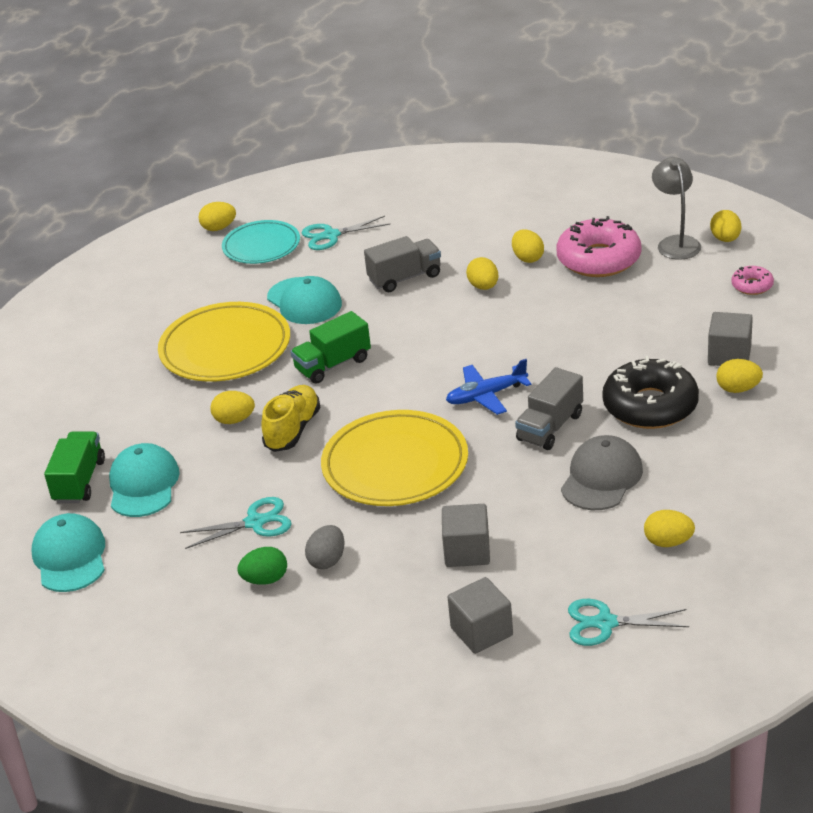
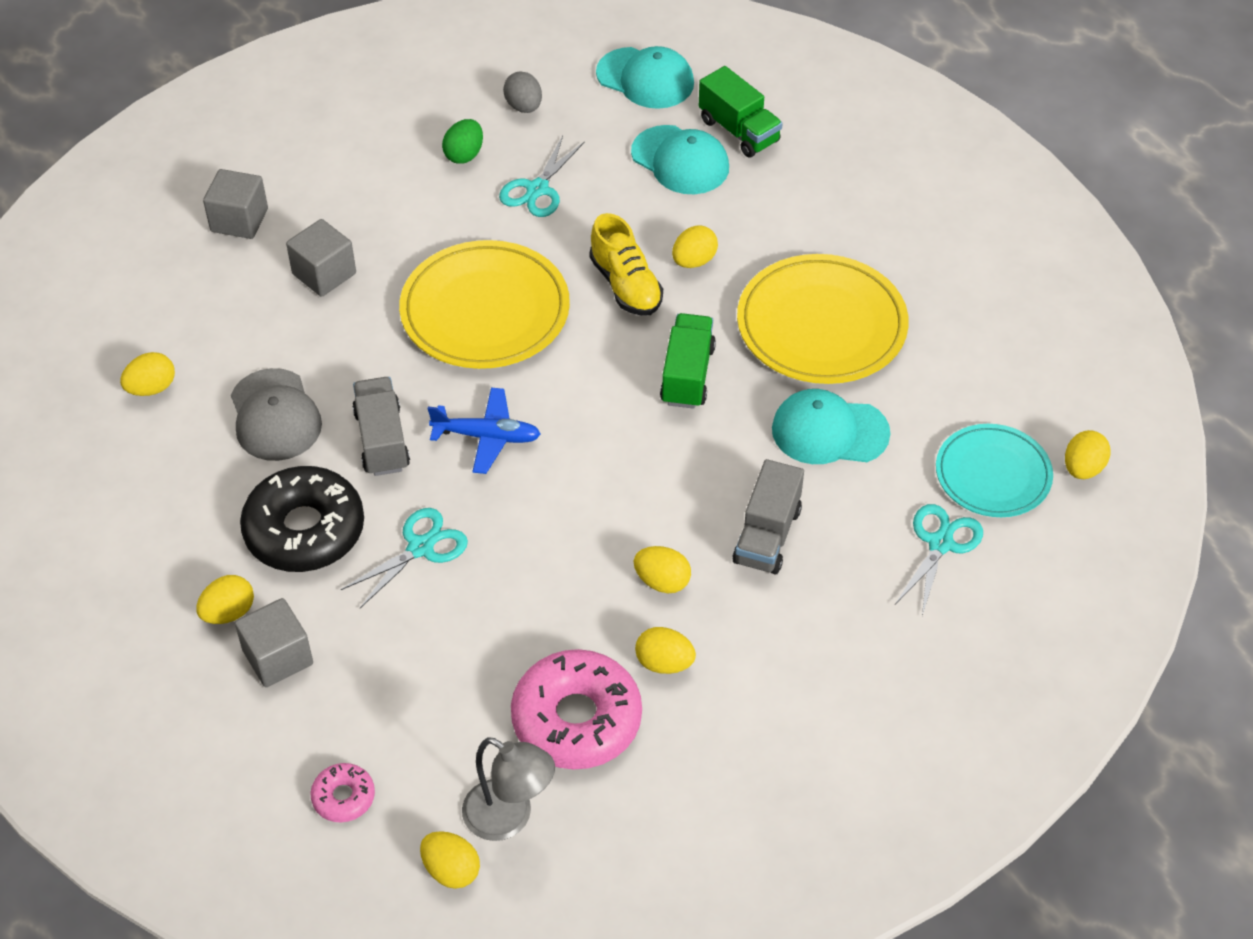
camera: 130 degrees right, 15 degrees up
grey egg [305,525,344,569] -> grey egg moved to [503,72,542,113]
blue plane [446,359,531,415] -> blue plane turned 75 degrees clockwise [428,388,541,474]
turquoise scissors [568,599,689,646] -> turquoise scissors moved to [341,508,468,608]

